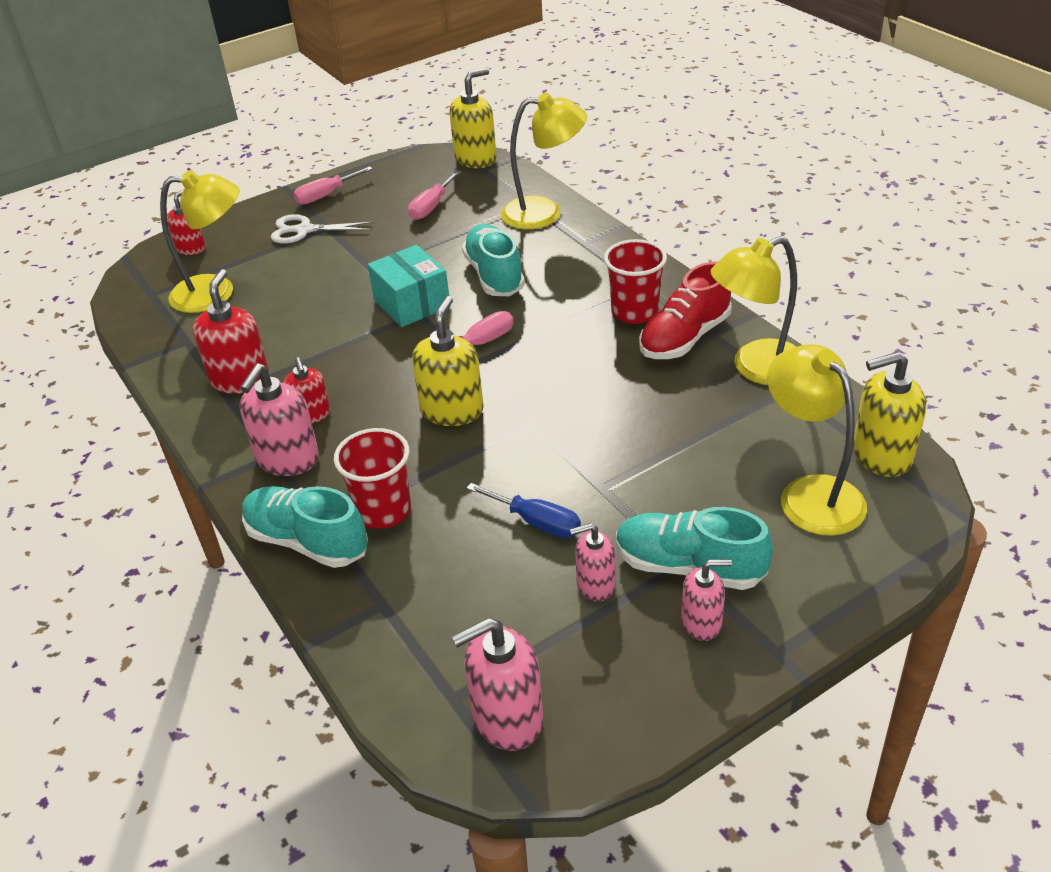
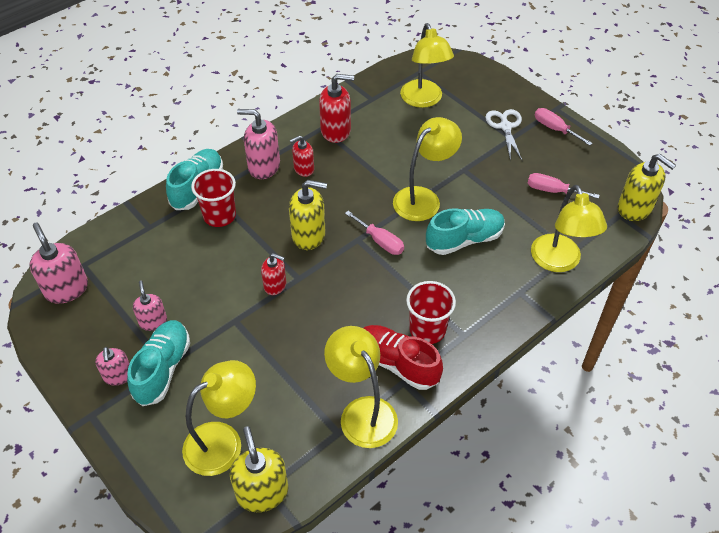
camera: 80 degrees right, 10 degrees up
red soap dispenser [167,189,206,255] -> red soap dispenser moved to [261,253,286,295]
turquoise box [368,245,451,327] -> yellow lamp [393,117,462,221]
blue screwdriver [466,483,581,538] -> none

